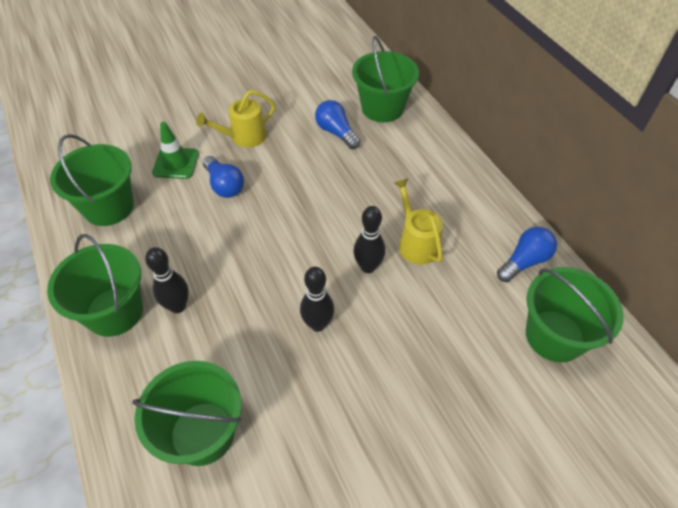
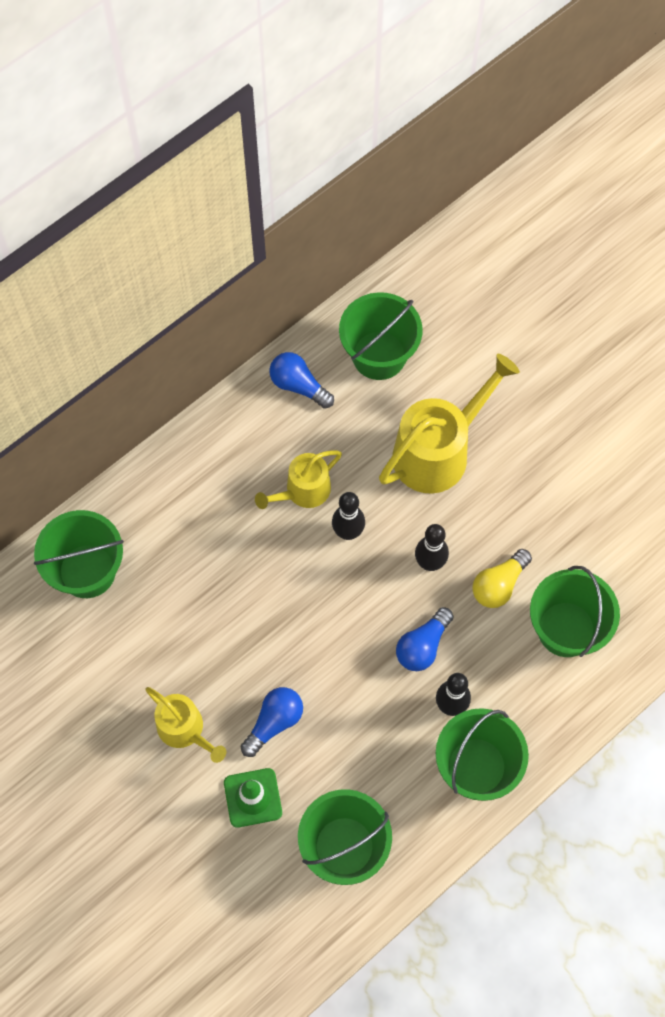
camera: 105 degrees left, 15 degrees up
blue light bulb [315,100,360,149] -> blue light bulb moved to [396,607,453,671]
none -> yellow watering can [379,354,520,494]
none -> yellow light bulb [472,549,532,608]

